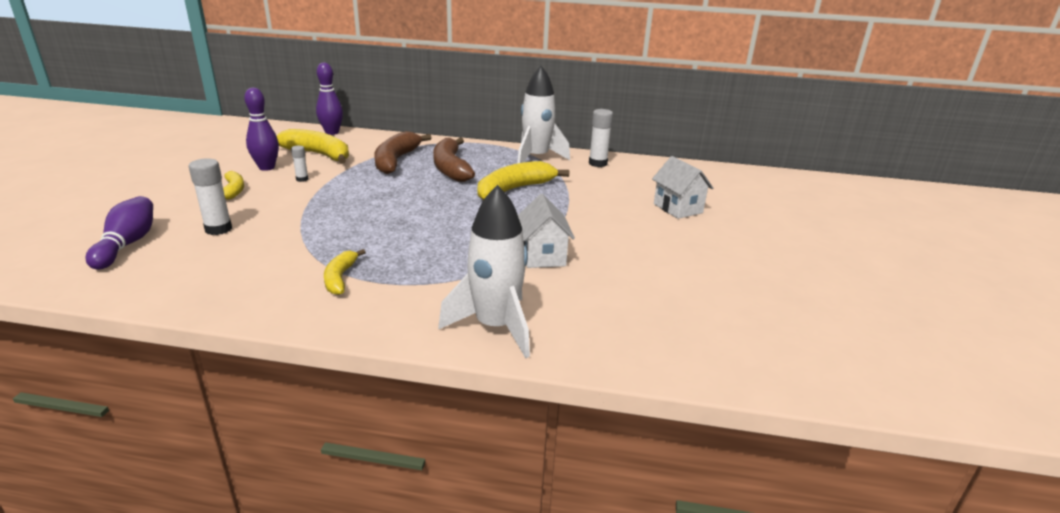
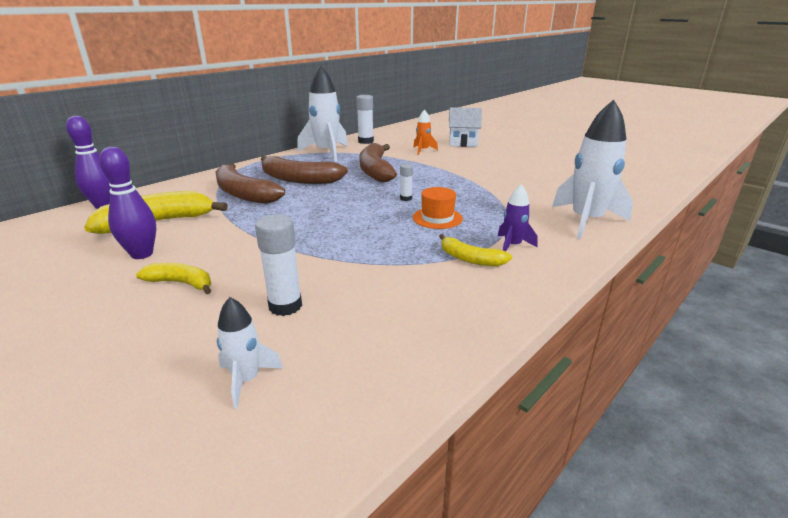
camera: 55 degrees left, 0 degrees up
purple bowling pin [85,196,153,270] -> white rocket [217,297,283,409]
white glue stick [291,146,309,182] -> white glue stick moved to [400,163,413,201]
yellow banana [478,161,569,200] -> brown banana [359,143,397,182]
white house [518,194,575,268] -> none
none -> orange rocket [413,109,438,155]
none -> orange hat [413,187,463,229]
none -> purple rocket [498,184,538,252]

